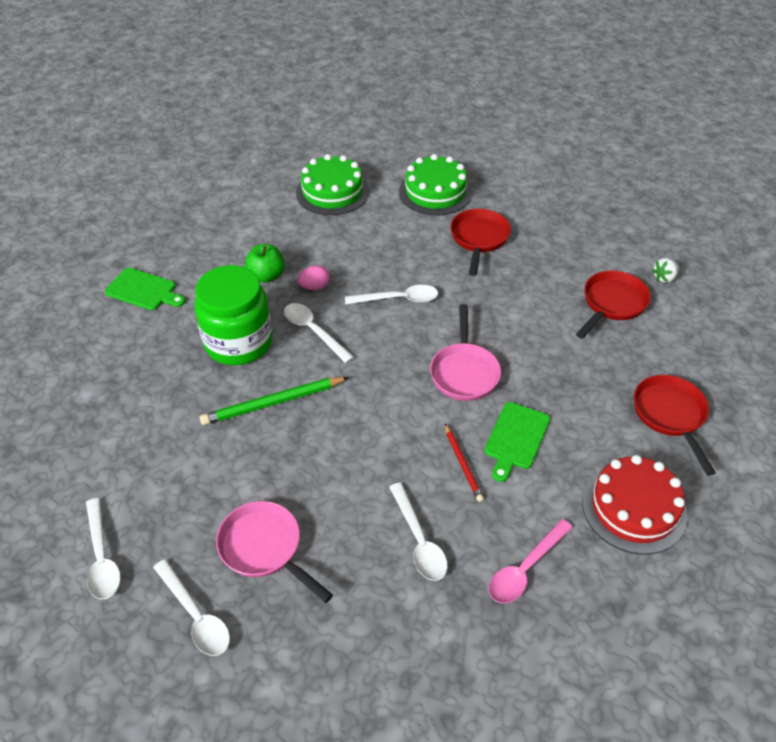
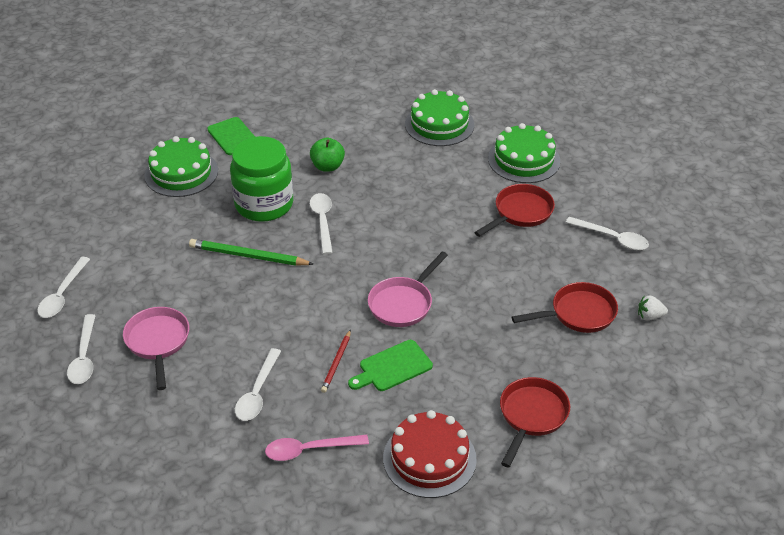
camera: 35 degrees right, 5 degrees down
pink egg [298,265,330,290] -> none
white spoon [345,285,438,304] -> white spoon moved to [565,217,649,250]
none -> green cake [144,136,218,197]

